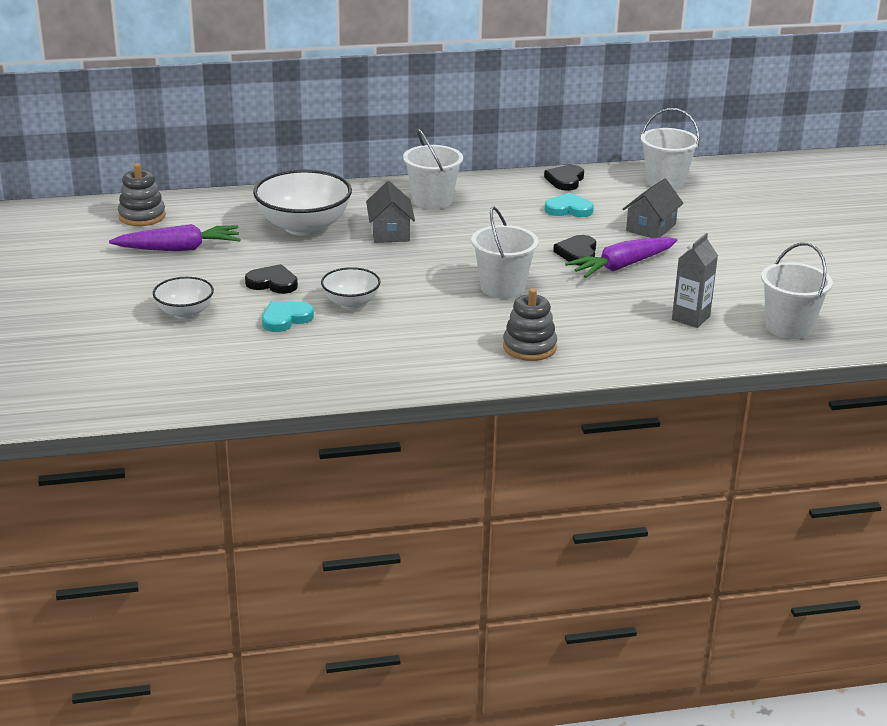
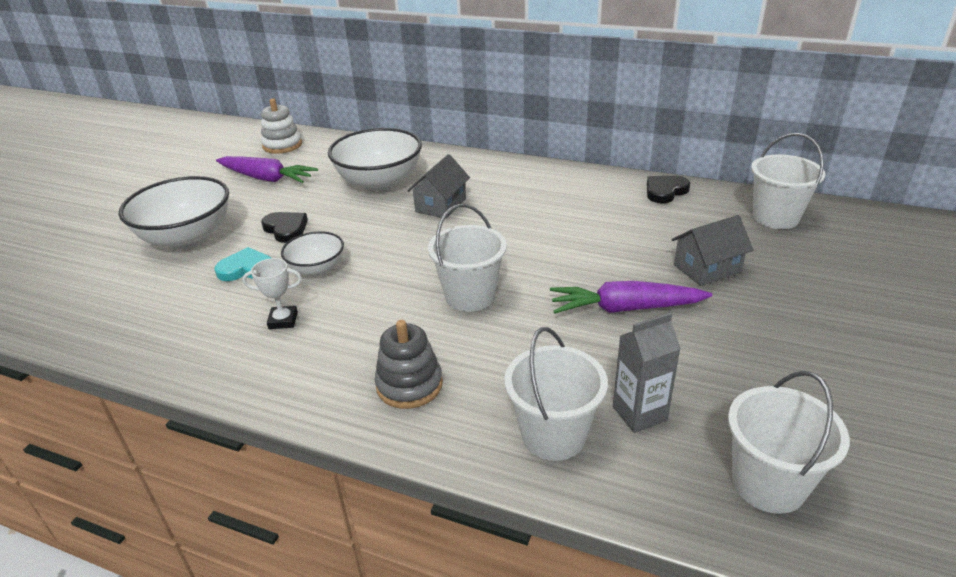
camera: 35 degrees right, 5 degrees up
grey stacking toy [118,163,166,226] -> white stacking toy [261,98,302,154]
white bowl [153,277,214,319] -> white bowl [119,176,229,249], size x1.80
white bucket [403,129,463,210] -> white bucket moved to [504,327,608,461]
turquoise heart [545,193,594,217] -> none
black heart [553,235,596,266] -> none
none -> white trophy [242,258,302,329]

